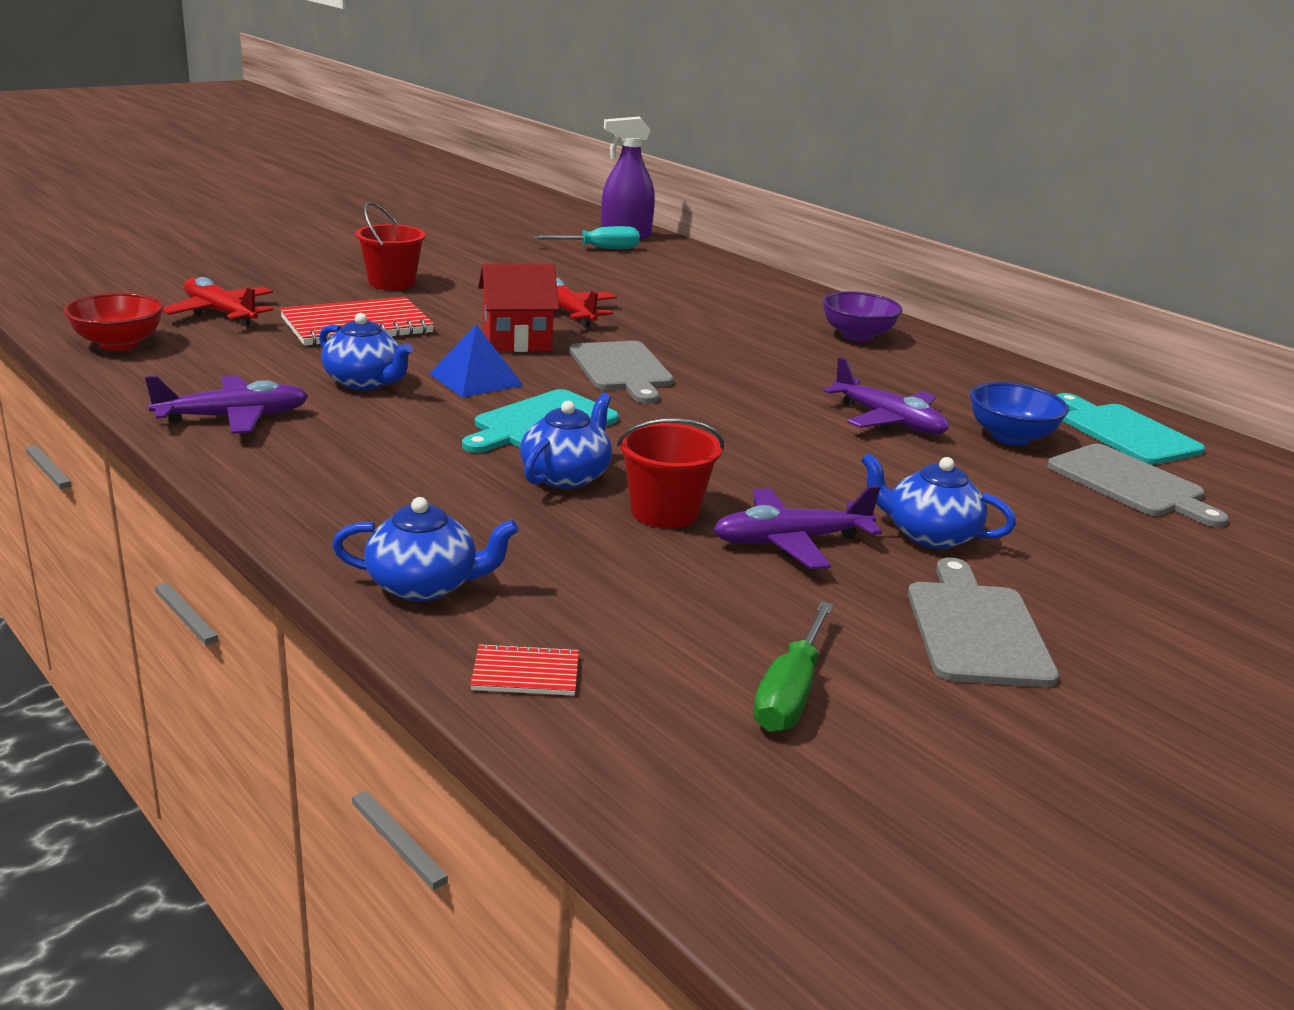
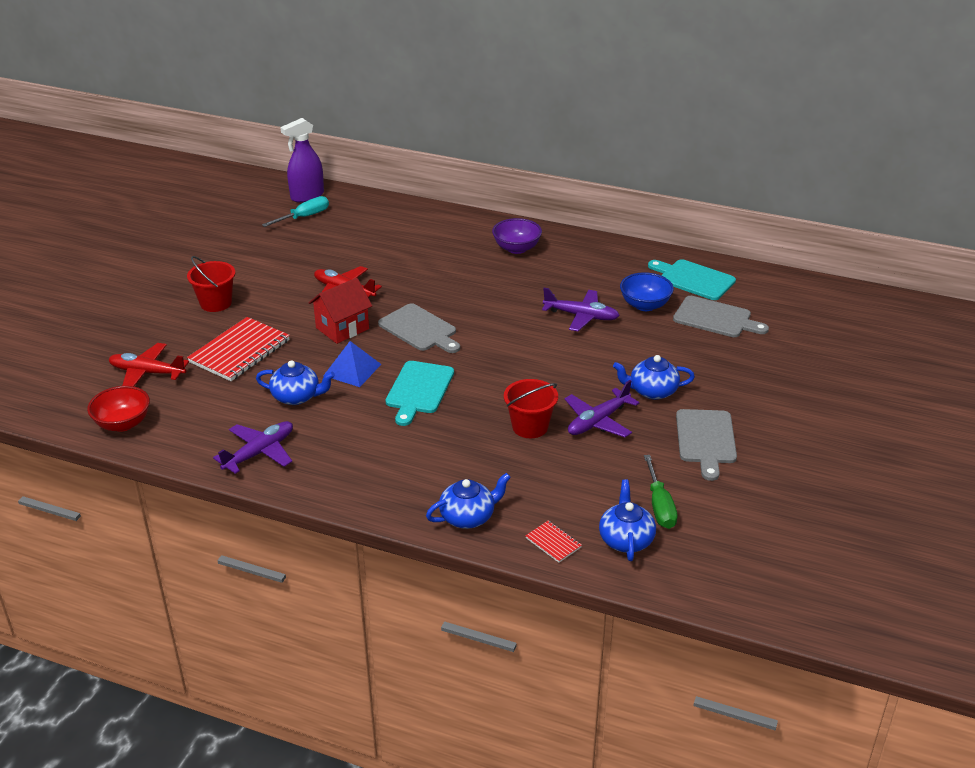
camera: 25 degrees left, 10 degrees up
red notebook [470,643,579,696] -> red notebook turned 75 degrees clockwise [525,521,582,563]
blue teapot [520,393,612,489] -> blue teapot moved to [599,479,656,561]
grey cutting board [908,557,1059,687] -> grey cutting board turned 150 degrees counterclockwise [676,409,737,481]

